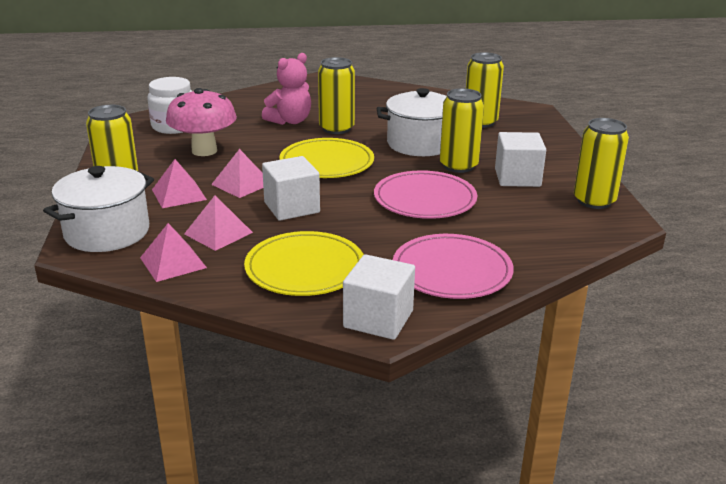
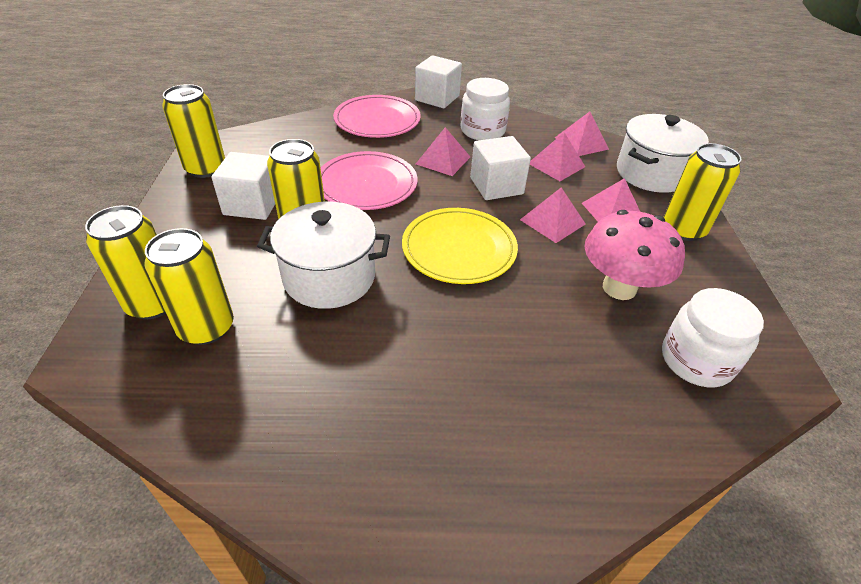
camera: 175 degrees left, 15 degrees up
yellow plate [244,231,364,296] -> white jar [461,78,510,140]
pink teddy bear [262,53,311,125] -> none
yellow can [318,57,355,134] -> yellow can moved to [85,205,166,319]
none -> pink pyramid [416,127,470,176]

